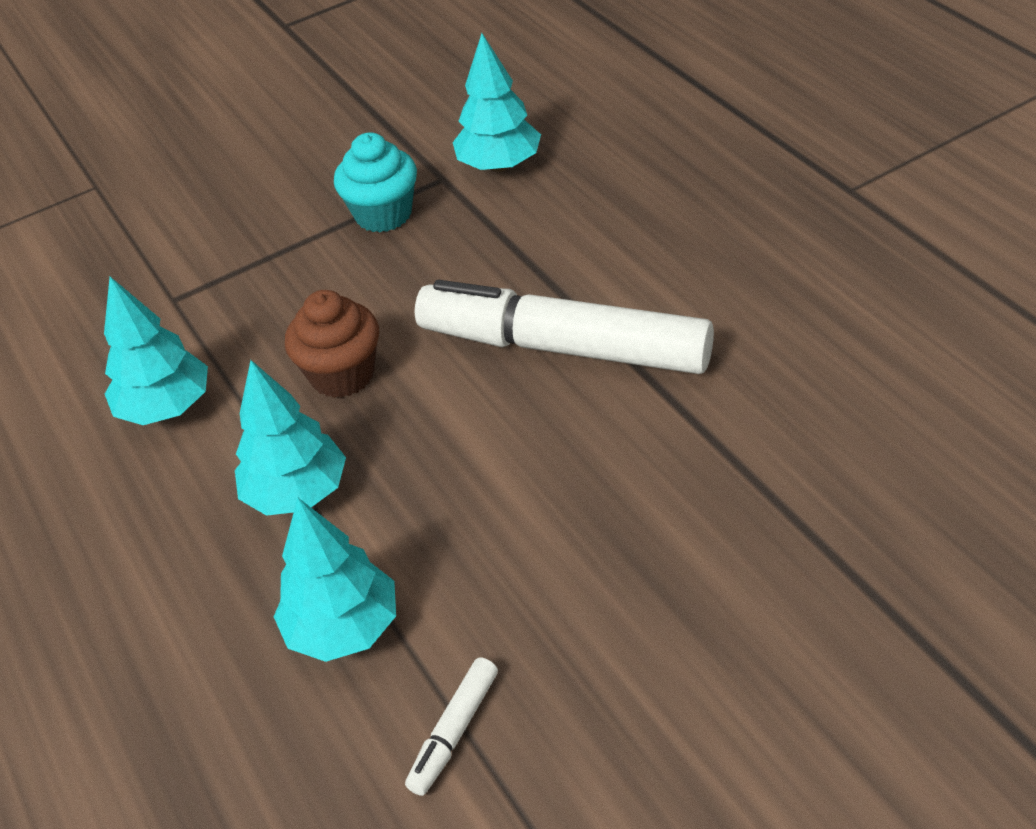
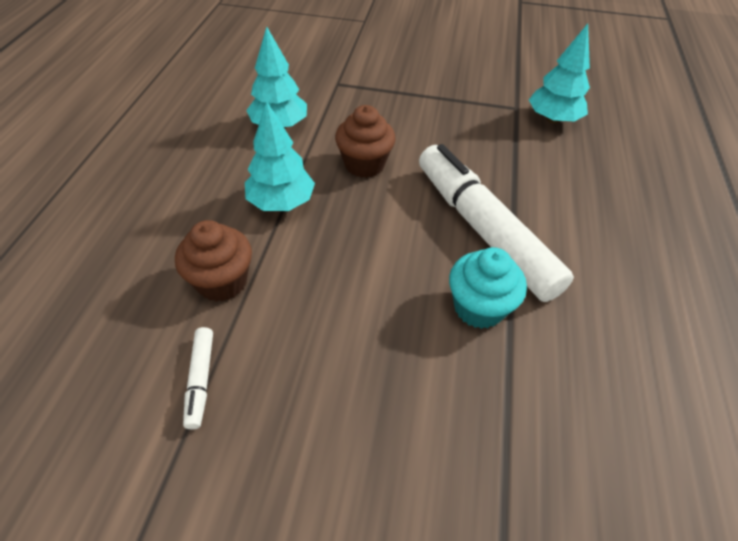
camera: 35 degrees right, 5 degrees up
turquoise tree [274,498,396,662] -> brown cupcake [175,220,252,302]
turquoise cupcake [334,132,417,232] -> turquoise cupcake moved to [449,247,527,329]
white marker [405,657,498,796] -> white marker turned 75 degrees counterclockwise [183,327,213,429]

